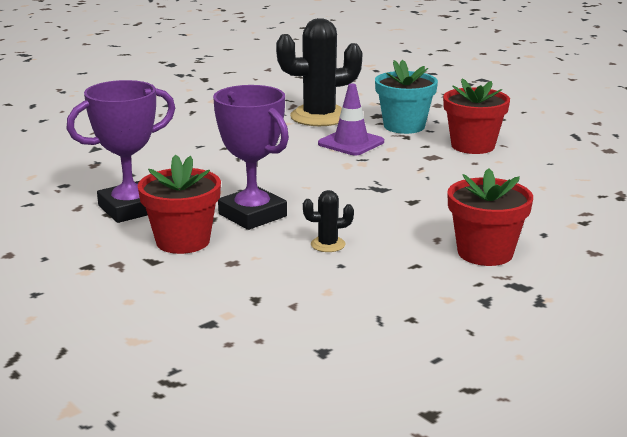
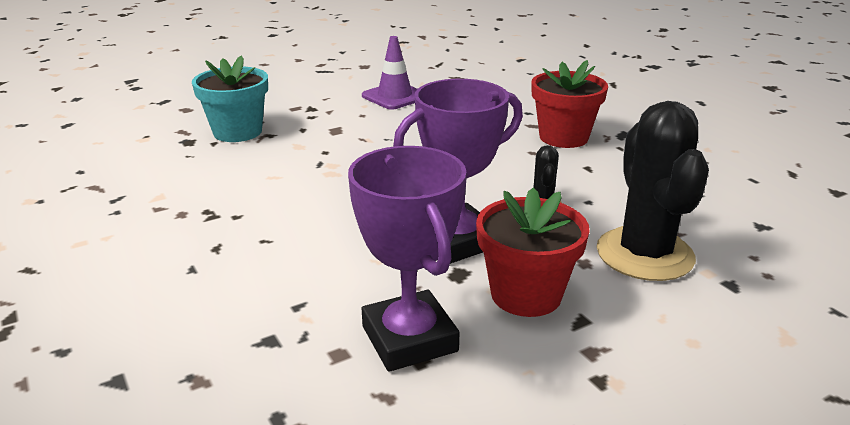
camera: 80 degrees left, 5 degrees up
black cactus [276,18,363,126] -> black cactus moved to [597,101,709,281]
purple traffic cone [318,83,384,155] -> purple traffic cone moved to [362,36,417,110]
red flower pot [443,78,510,154] -> none

